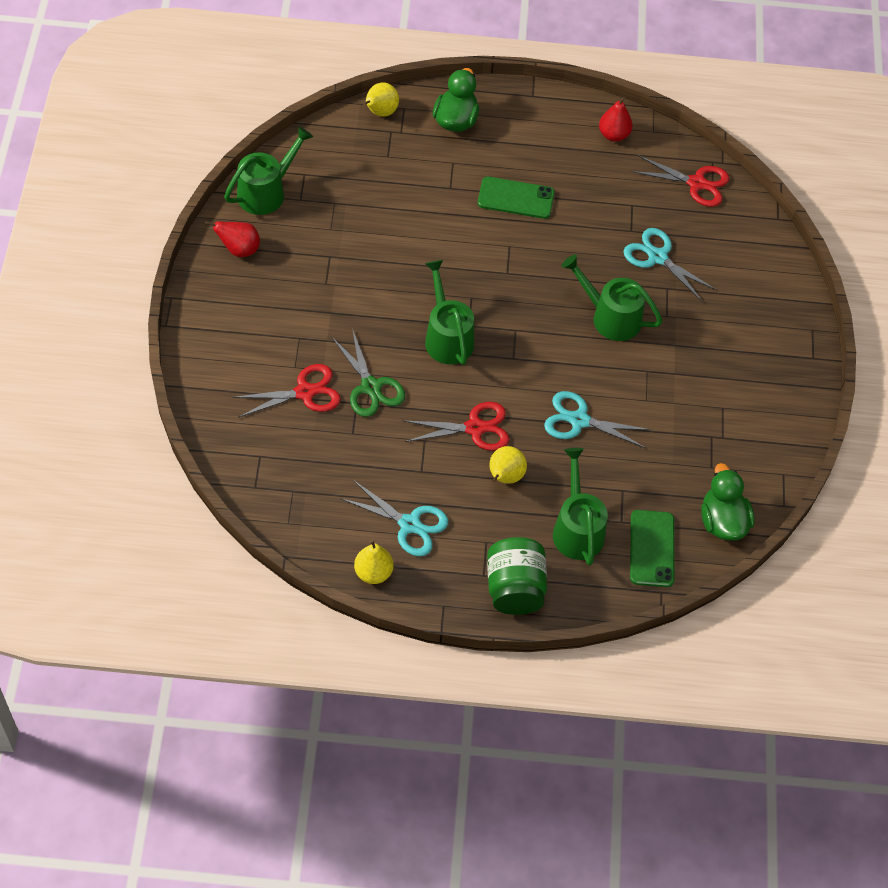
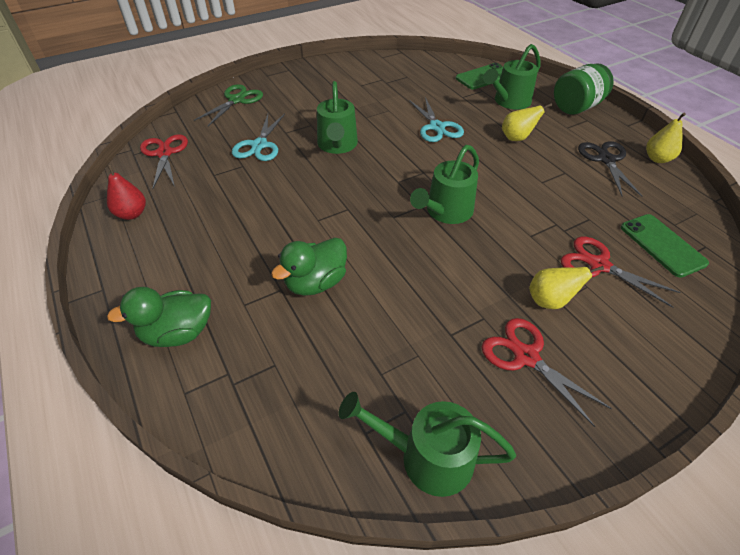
camera: 120 degrees left, 10 degrees down
red pear [205,221,260,257] -> none
green scissors [331,329,405,417] -> green scissors moved to [194,84,263,126]
turquoise scissors [340,480,448,556] -> black scissors [578,141,643,197]
yellow pear [363,82,399,116] -> yellow pear moved to [529,266,604,309]
red scissors [404,402,509,451] -> red scissors moved to [482,318,612,427]
green phone [478,176,555,219] -> green phone moved to [621,214,709,278]
green duck [701,463,754,540] -> green duck moved to [271,237,347,296]

